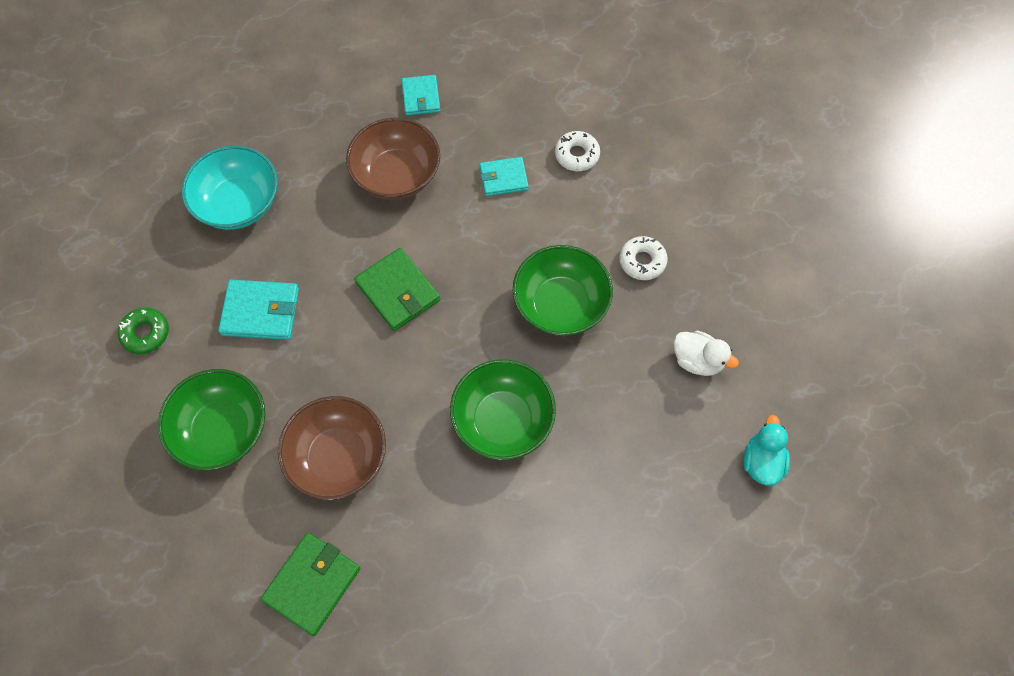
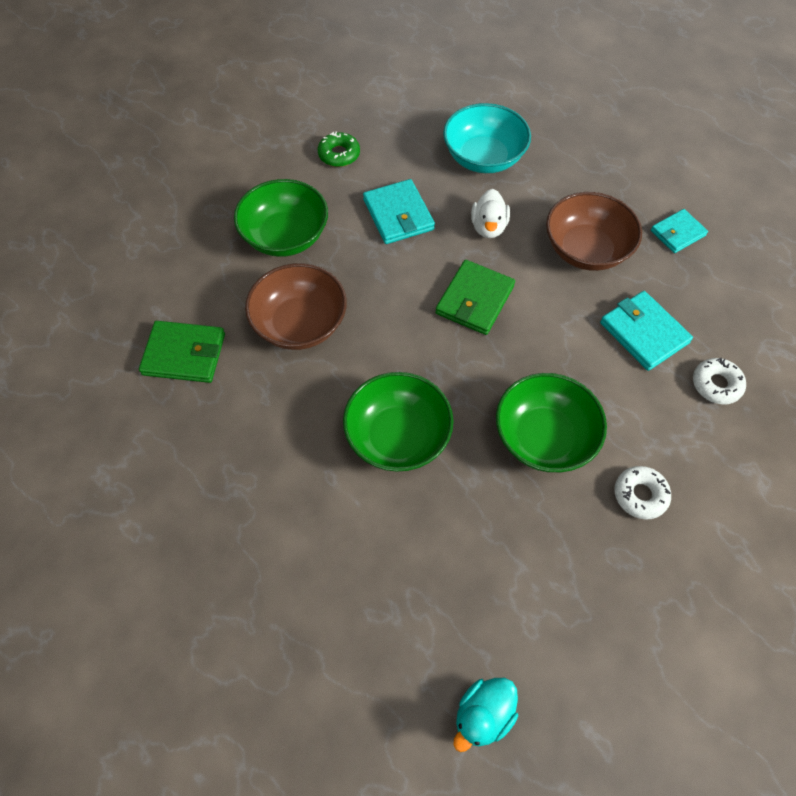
camera: 65 degrees right, 5 degrees down
turquoise wallet [480,157,529,196] -> turquoise wallet [600,291,693,371], size x1.50
white duck [674,331,739,376] -> white duck moved to [471,189,510,238]
turquoise duck [743,415,790,486] -> turquoise duck turned 150 degrees clockwise [453,678,518,752]

